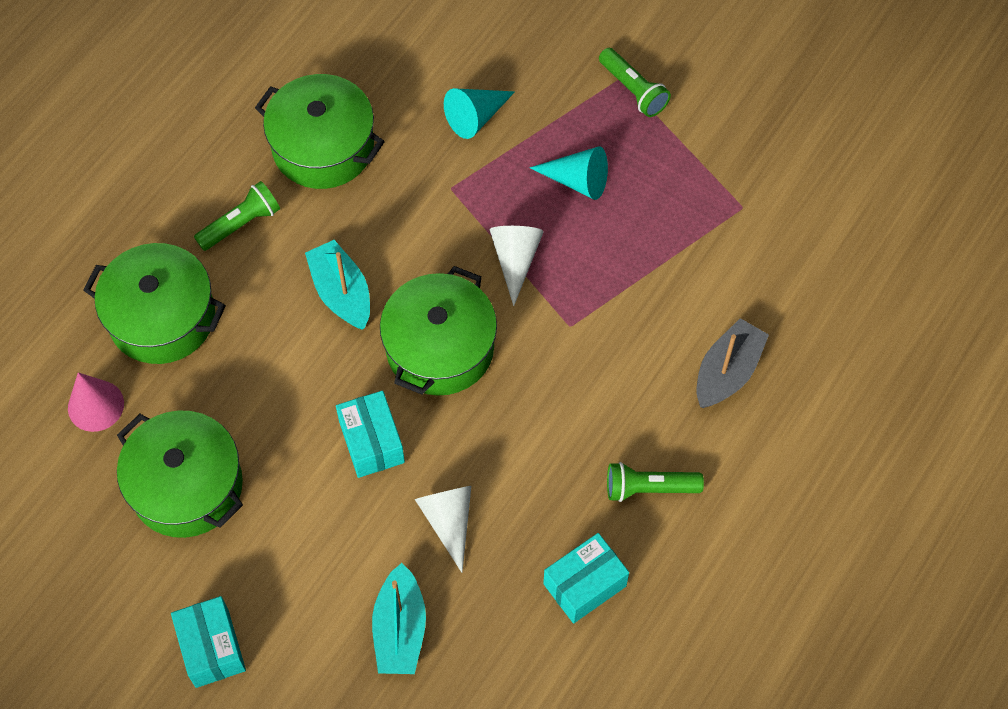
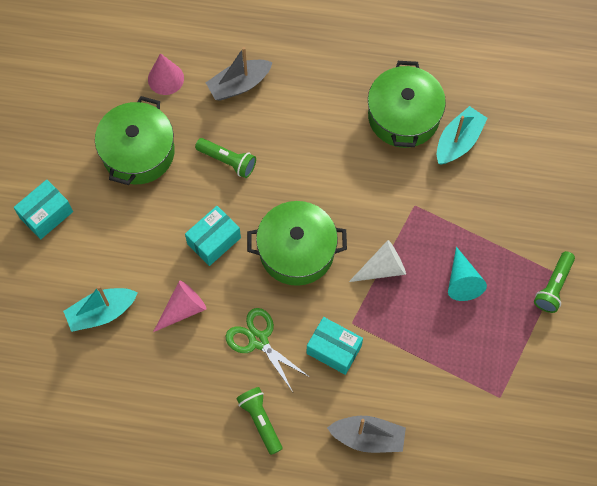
camera: 65 degrees right, 5 degrees up
green pot [83,243,226,364] -> grey boat [206,47,273,101]
green flashlight [194,181,280,251] -> green flashlight moved to [195,138,256,178]
turquoise boat [305,240,370,330] -> turquoise boat moved to [437,106,488,165]
white cone [415,486,471,573] -> pink cone [153,281,207,332]
turquoise cone [444,88,515,139] -> none
turquoise box [543,533,629,623] -> turquoise box moved to [307,317,363,375]
none -> green scissors [226,308,309,392]

